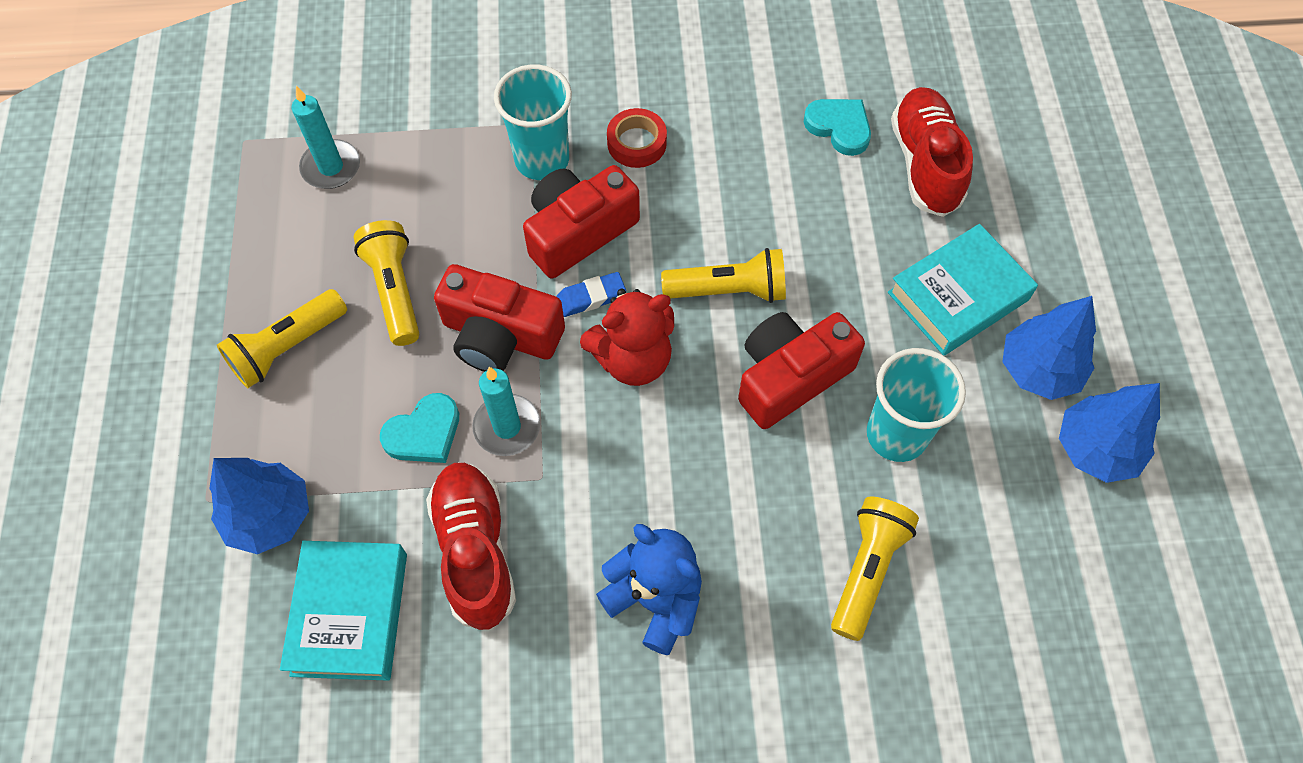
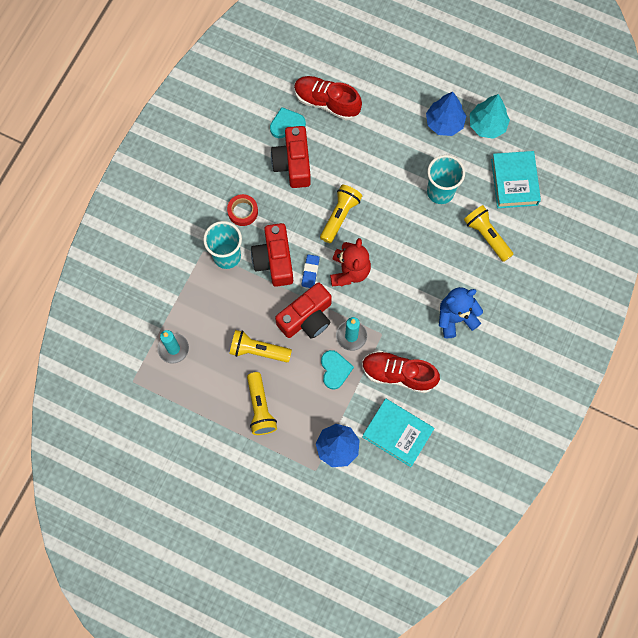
camera: 60 degrees left, 10 degrees up
red camera [738,312,865,429] -> red camera moved to [271,126,311,188]
turquoise book [888,224,1038,356] -> turquoise book moved to [491,151,541,208]
blue tree [1059,383,1160,483] -> turquoise tree [470,94,510,139]

